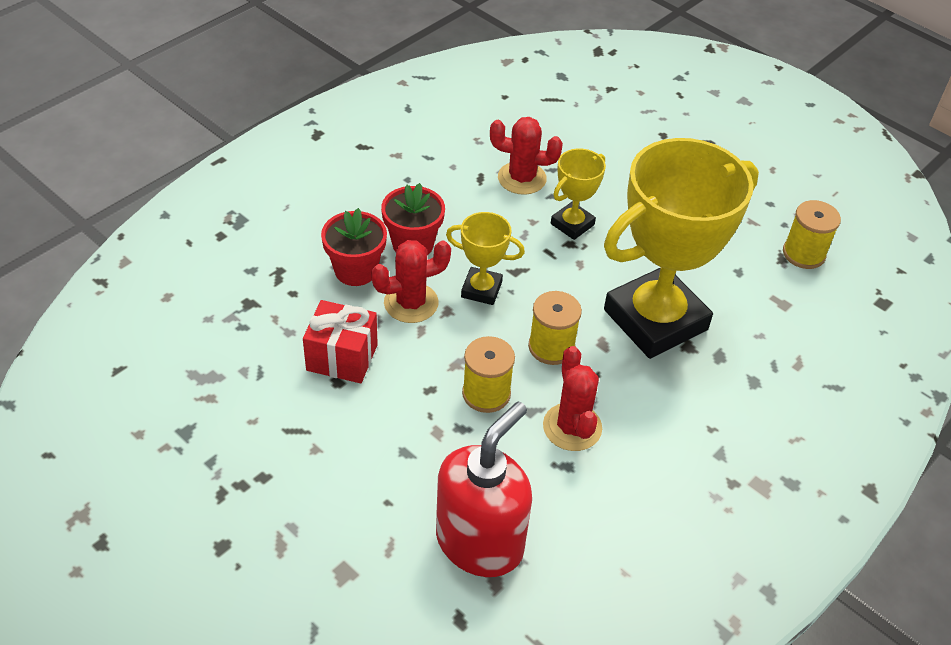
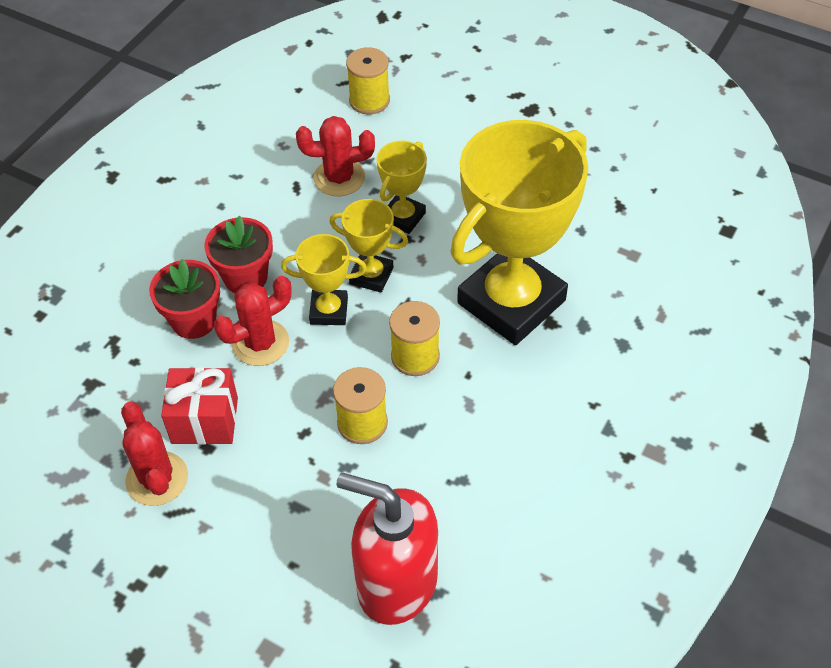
camera: 10 degrees left, 5 degrees up
red soap dispenser [436,401,532,577] -> red soap dispenser turned 90 degrees counterclockwise [337,473,438,625]
red cactus [543,346,602,451] -> red cactus moved to [121,402,188,506]
yellow spool [783,200,841,269] -> yellow spool moved to [346,47,390,114]
none -> yellow trophy [330,199,408,293]

